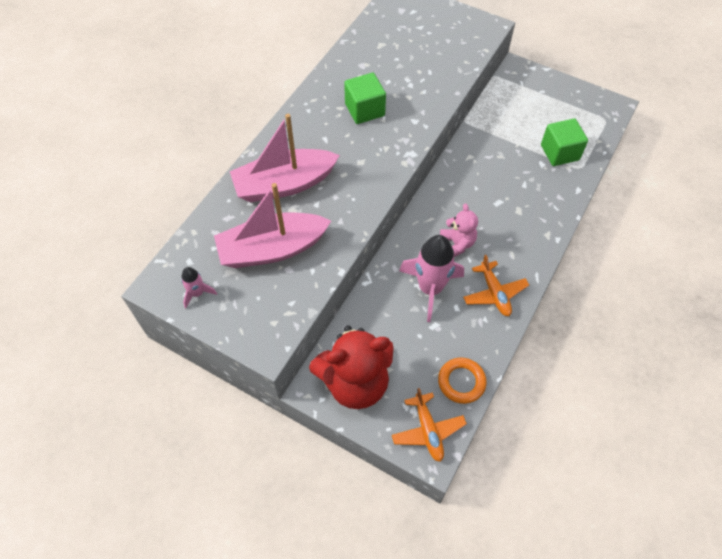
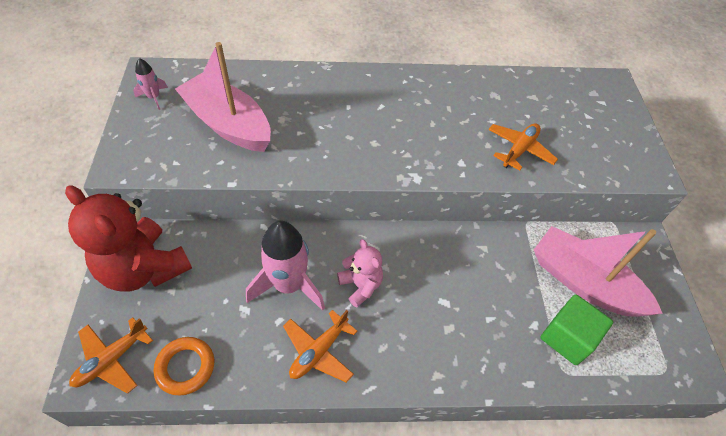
camera: 55 degrees right, 5 degrees down
pink boat [230,114,340,202] -> pink boat moved to [534,226,663,317]
green cube [344,73,386,124] -> none
pink teddy bear [440,204,478,257] -> pink teddy bear turned 75 degrees counterclockwise [337,239,383,308]
none -> orange plane [488,123,558,171]

